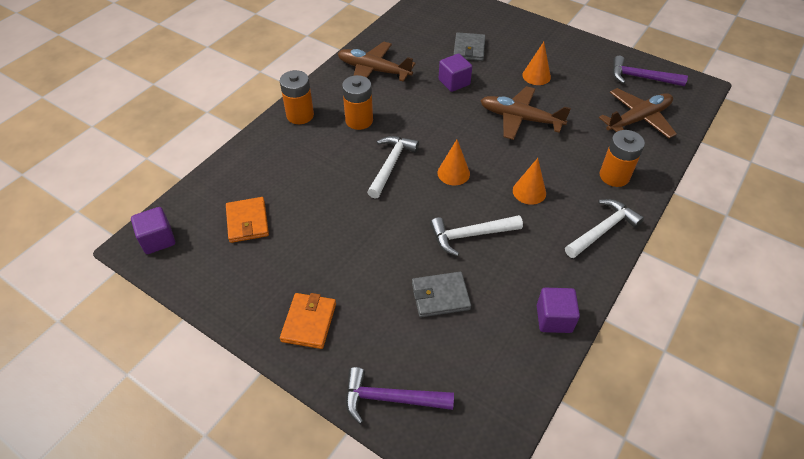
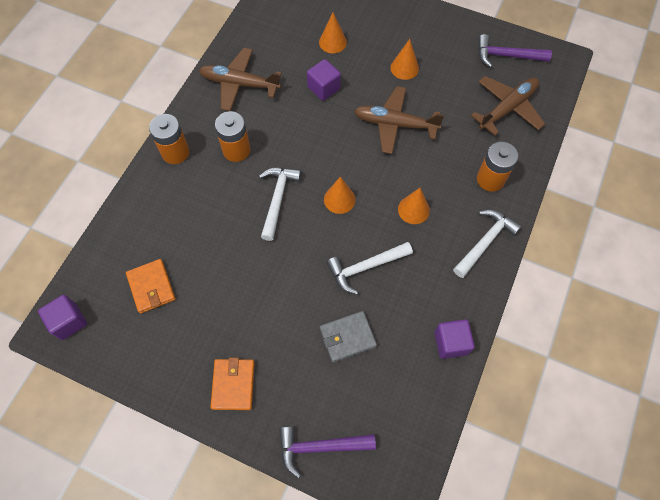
camera: 10 degrees left, 15 degrees up
grey wallet [454,32,485,61] -> orange cone [319,12,347,53]

